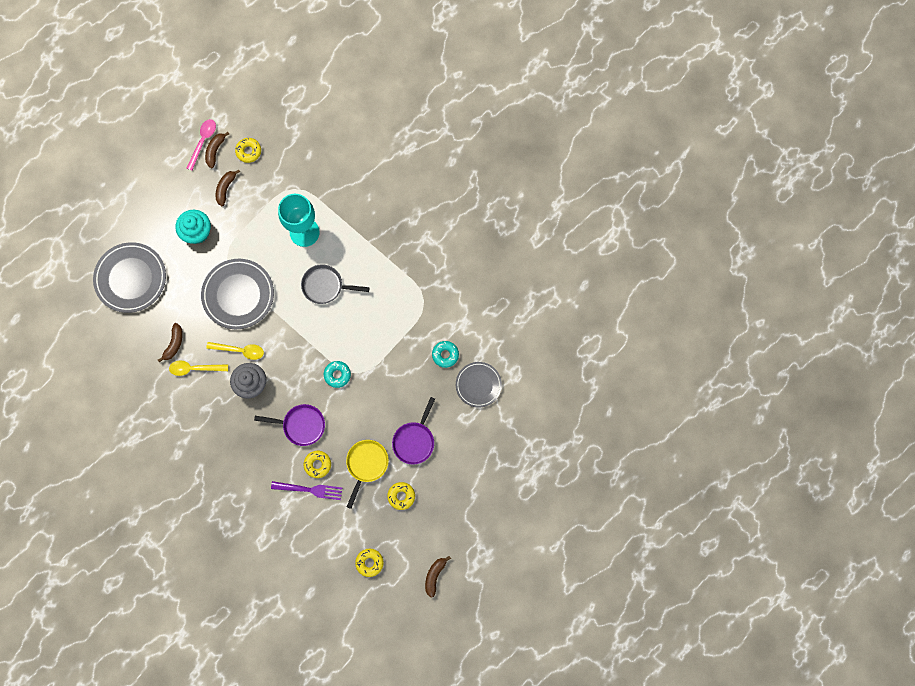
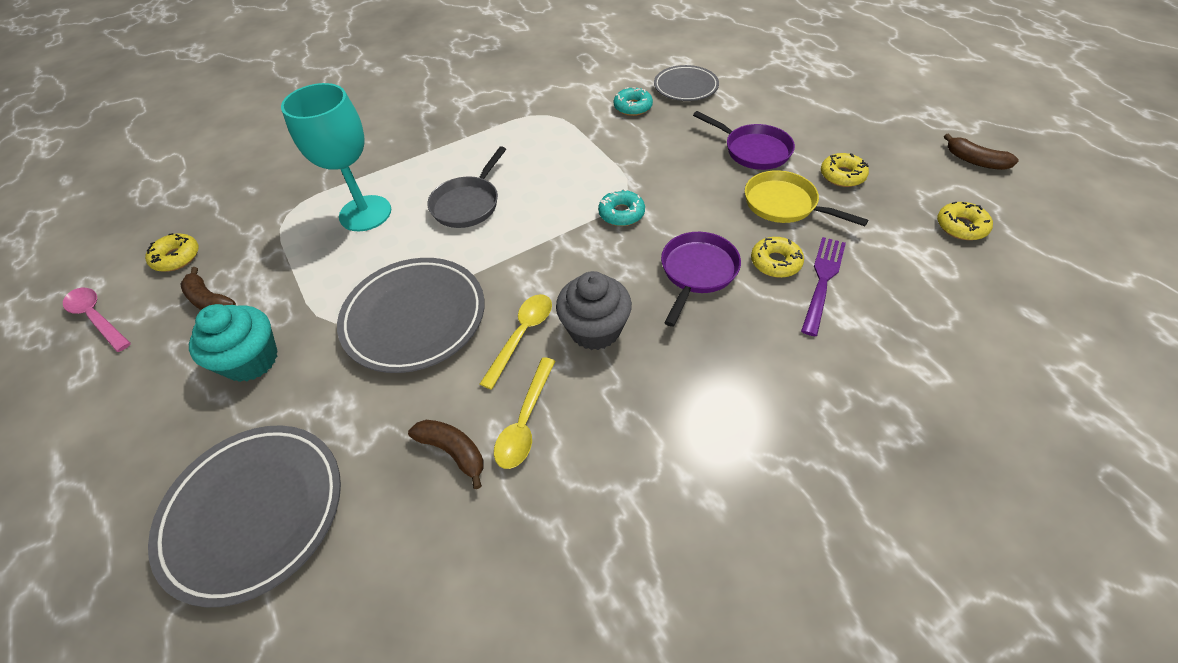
camera: 70 degrees left, 25 degrees down
brown banana [205,132,229,168] -> none

